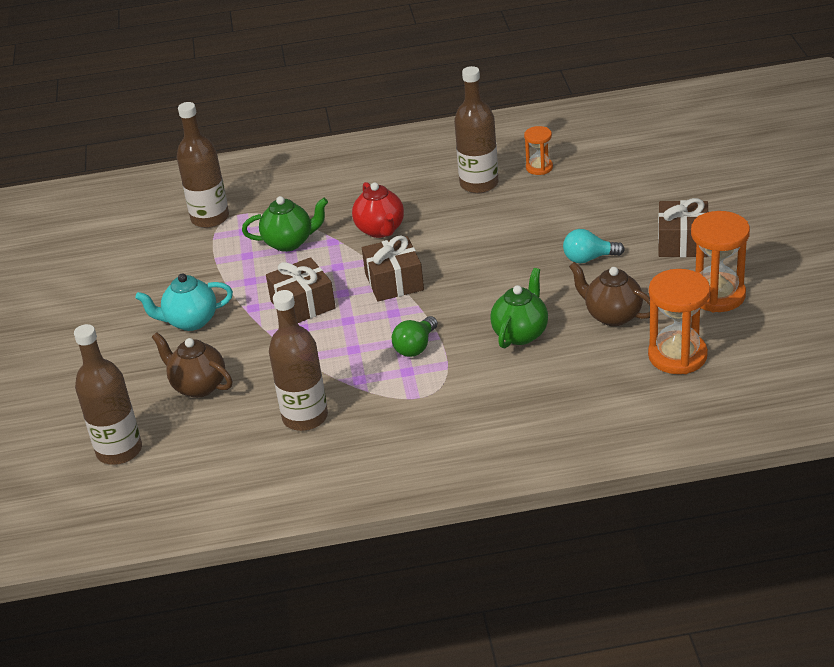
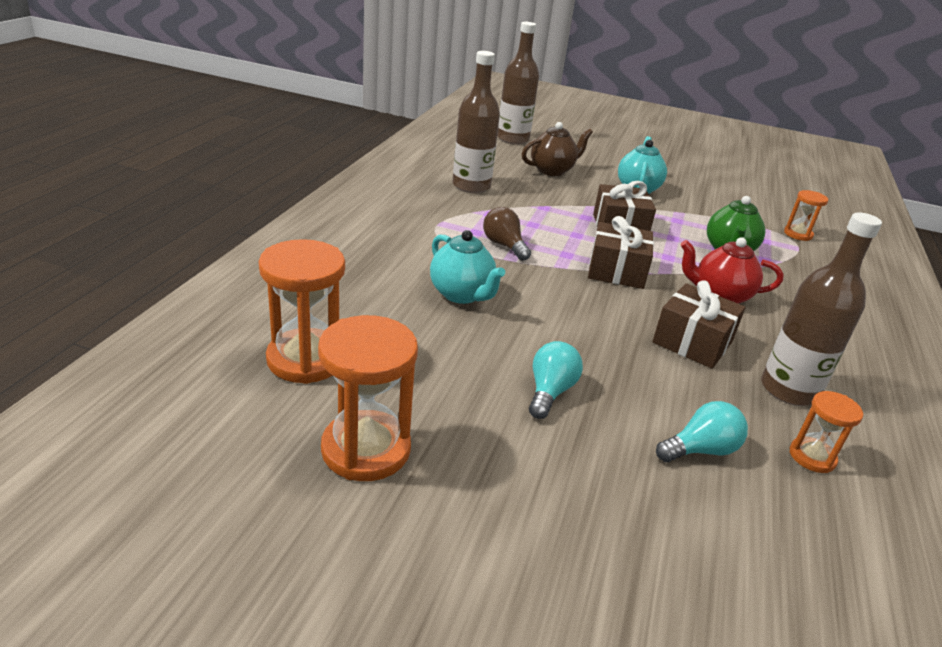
camera: 110 degrees right, 5 degrees down
brown bottle [177,102,229,228] -> orange hourglass [784,190,828,241]
green light bulb [392,316,438,357] -> brown light bulb [483,207,531,261]
green teapot [490,268,548,349] -> turquoise teapot [430,230,505,304]
brown teapot [569,262,650,326] -> none
brown gift [658,198,708,257] -> brown gift moved to [652,281,745,369]
none -> turquoise light bulb [656,401,748,462]

